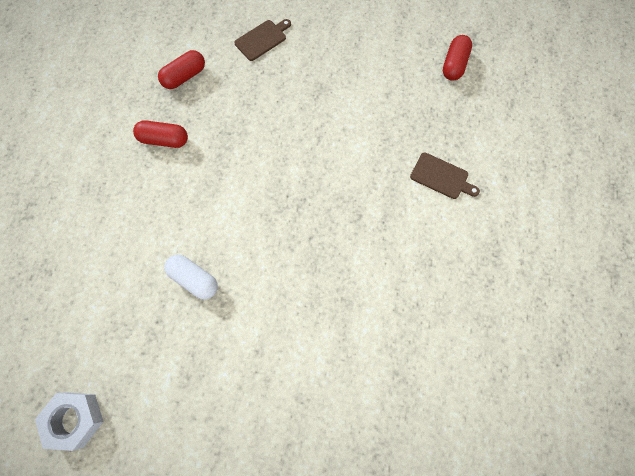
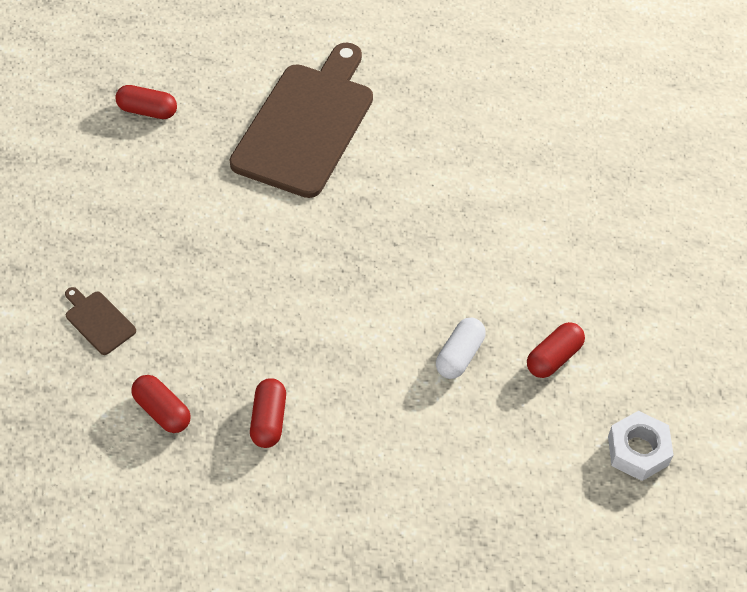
camera: 95 degrees left, 15 degrees down
brown cutting board [410,153,480,199] -> brown cutting board [229,42,373,198], size x2.50
none -> red capsule [527,322,585,378]

